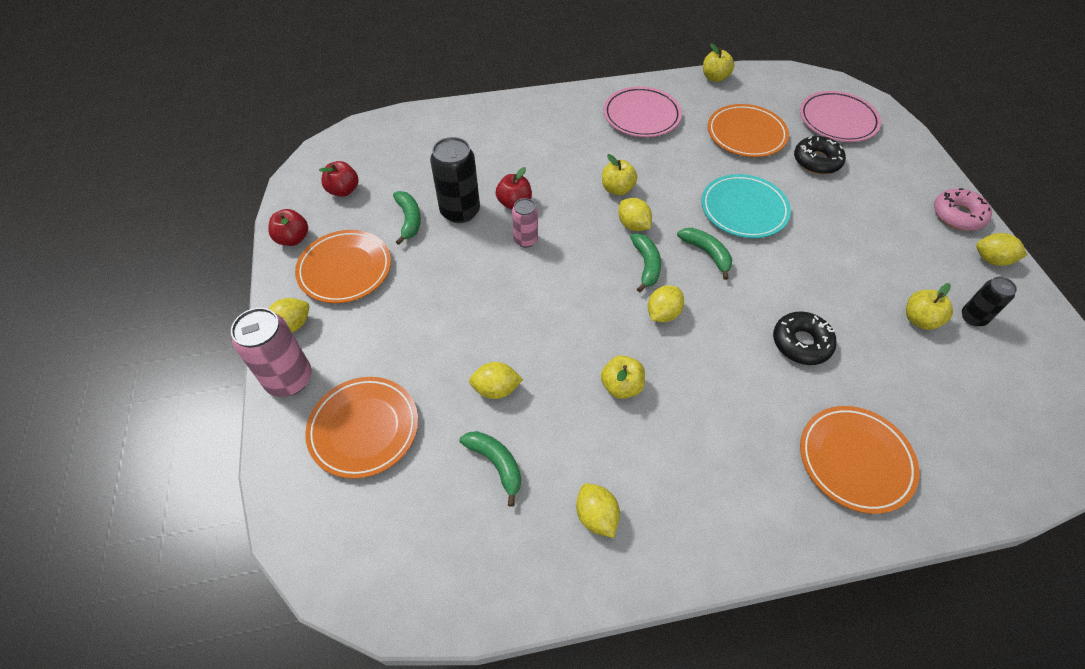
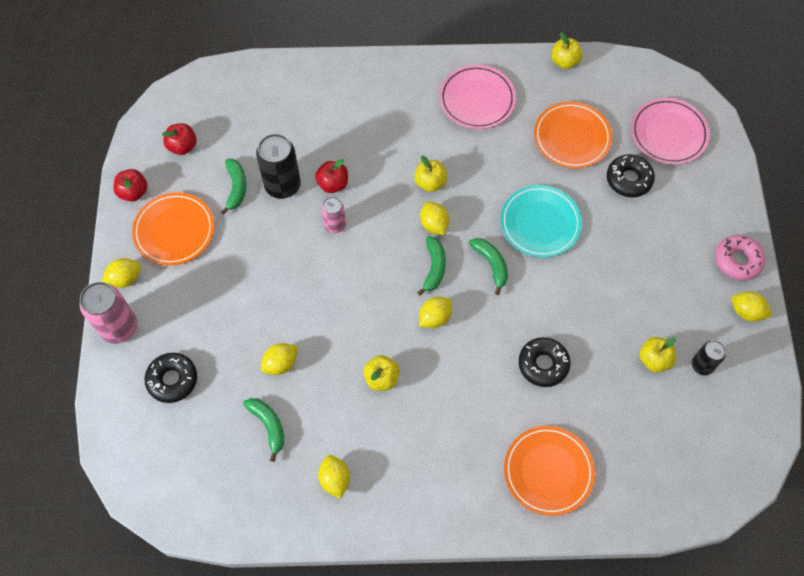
camera: 10 degrees right, 10 degrees up
orange plate [305,377,418,479] -> black donut [145,353,197,403]
yellow lemon [469,362,523,399] -> yellow lemon turned 45 degrees counterclockwise [261,343,298,375]

